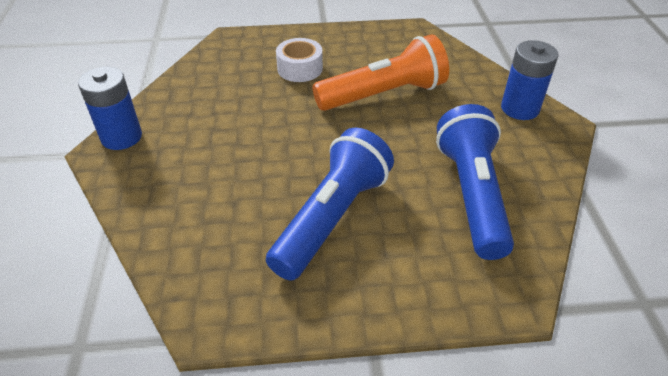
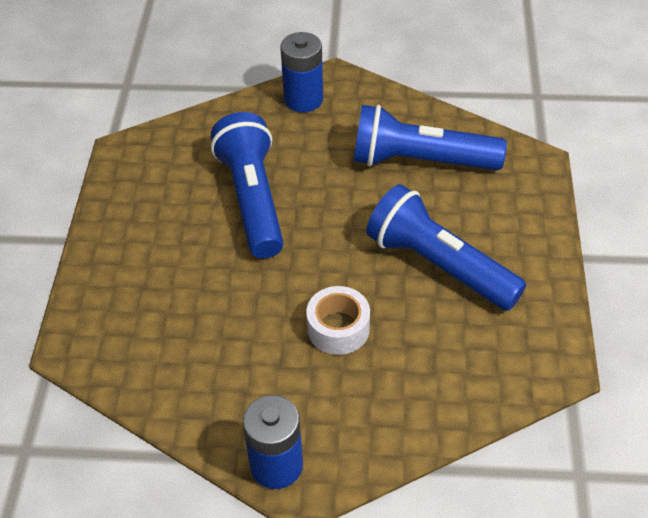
camera: 80 degrees left, 5 degrees up
white tape [276,38,323,82] -> white tape moved to [306,286,370,355]
orange flashlight [313,34,449,111] -> blue flashlight [211,112,284,258]

